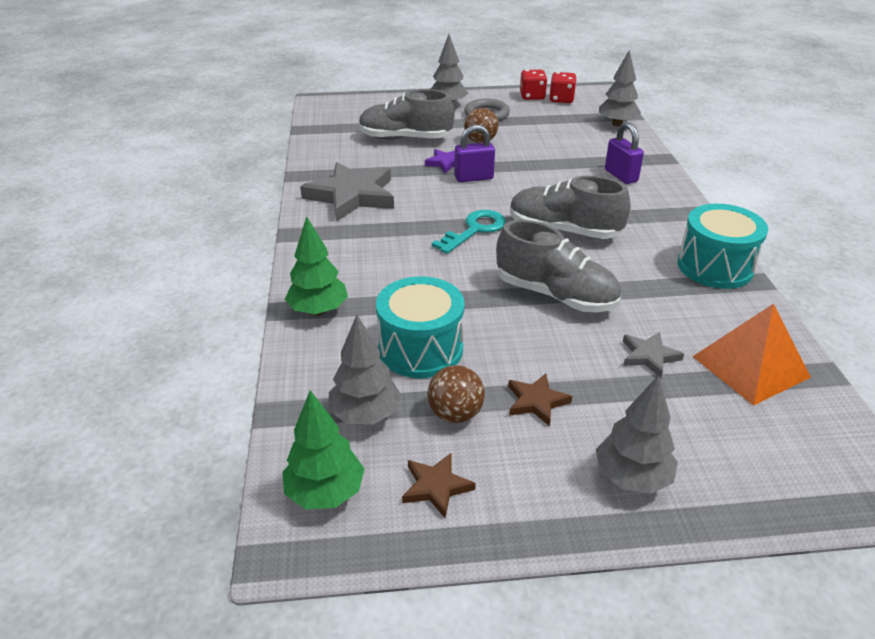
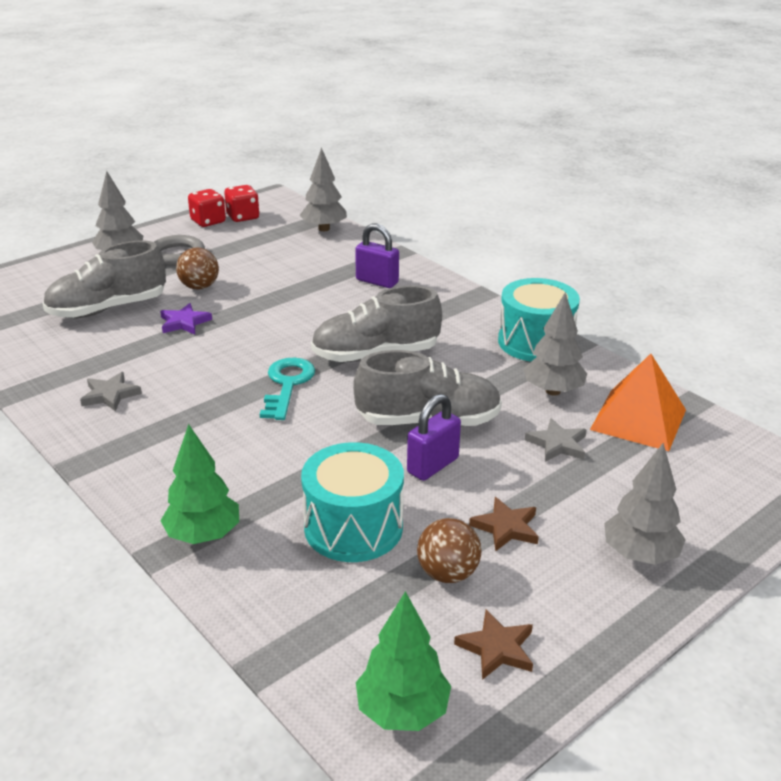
camera: 35 degrees left, 5 degrees down
grey star [300,162,394,222] -> grey star [80,372,142,412], size x0.48
grey tree [329,315,402,425] -> grey tree moved to [523,292,587,396]
purple padlock [454,125,495,182] -> purple padlock moved to [407,394,461,481]

